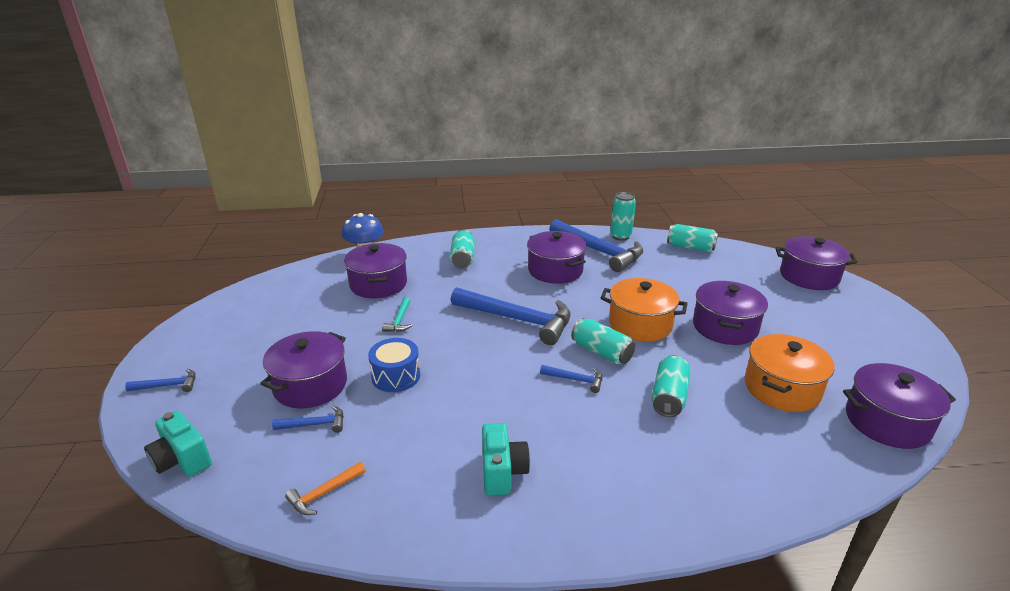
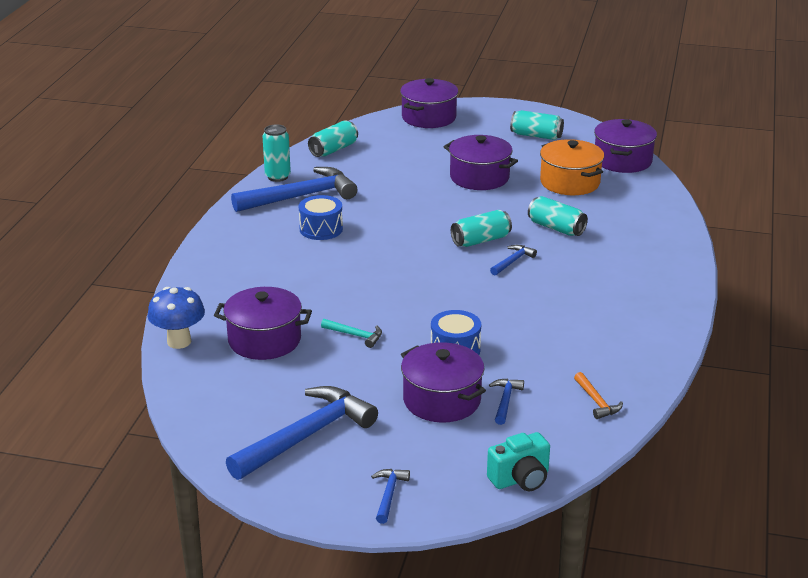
camera: 70 degrees left, 0 degrees up
turquoise can [450,230,475,268] -> turquoise can moved to [510,110,564,140]
blue hammer [451,287,571,345] -> blue hammer moved to [226,386,378,480]
turquoise camera [482,423,530,495] -> none
purple pot [527,231,587,284] -> blue drum [299,195,343,240]
orange pot [601,278,688,342] -> none

